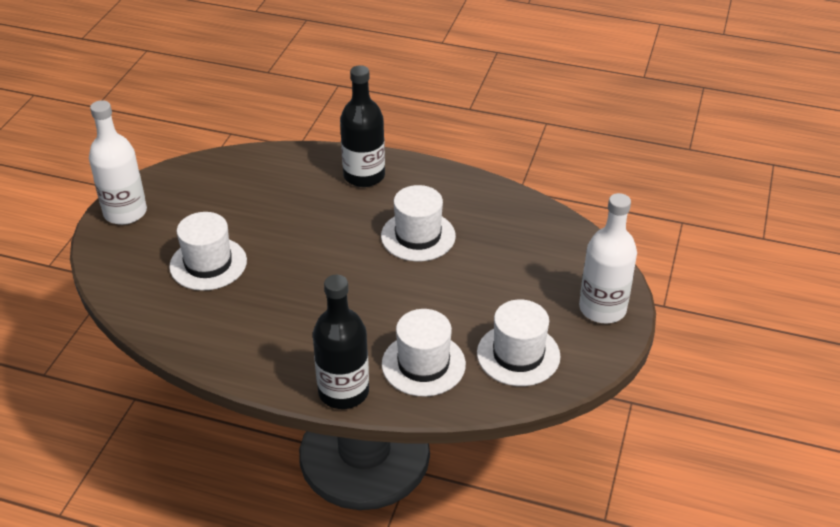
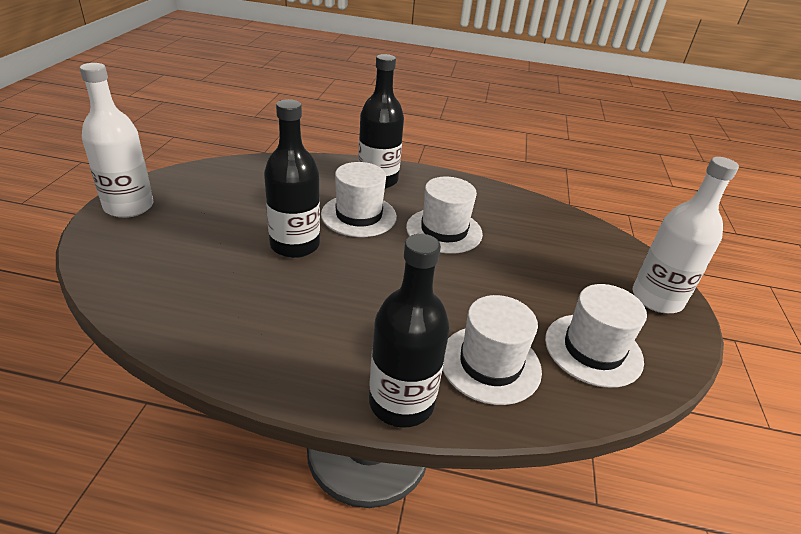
camera: 10 degrees left, 5 degrees down
white hat [169,212,247,291] -> white hat moved to [321,162,397,237]
none -> black bottle [264,99,320,258]

